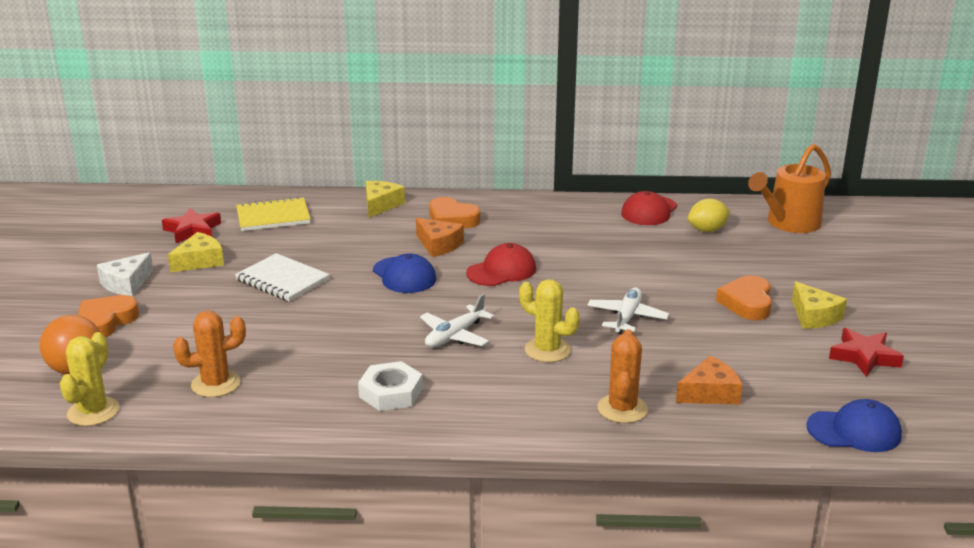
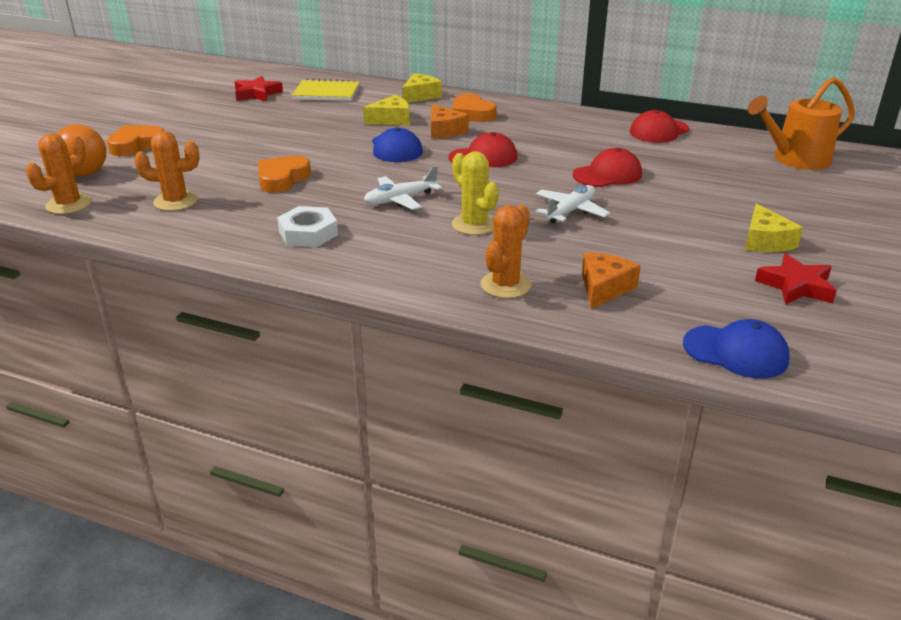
camera: 20 degrees right, 5 degrees up
yellow cactus [60,332,119,426] -> orange cactus [26,133,91,214]
white cheese [97,252,153,296] -> none
yellow cheese [168,232,224,272] -> yellow cheese moved to [363,95,410,125]
white notebook [235,253,330,302] -> none
orange cheese [676,356,742,404] -> orange cheese turned 60 degrees counterclockwise [582,252,641,309]
yellow lemon [688,198,730,232] -> none
orange heart [716,275,772,320] -> orange heart moved to [258,156,311,193]
none -> red cap [572,148,642,187]

